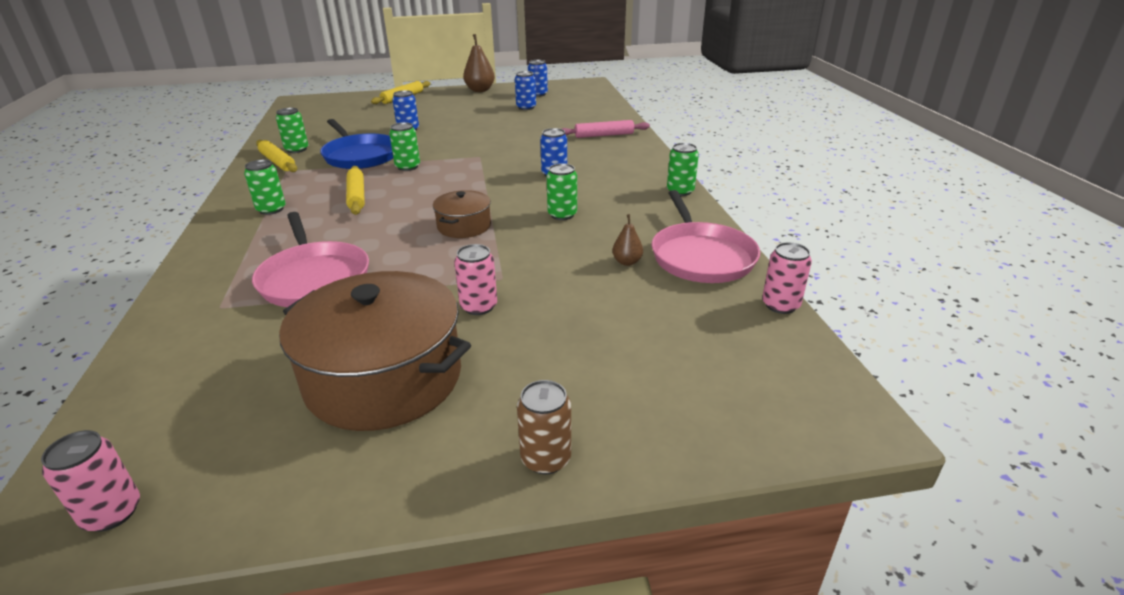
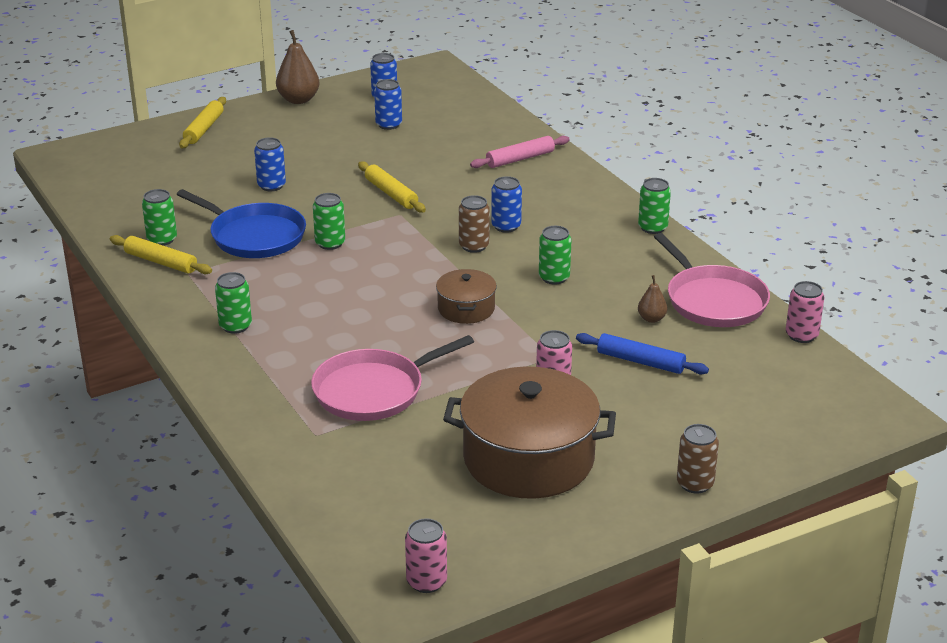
camera: 20 degrees left, 0 degrees up
pink pan [252,212,369,307] -> pink pan turned 105 degrees clockwise [311,335,474,421]
yellow rolling pin [346,166,365,215] -> yellow rolling pin moved to [358,161,426,213]
none -> brown can [459,195,490,253]
none -> blue rolling pin [576,333,709,375]

